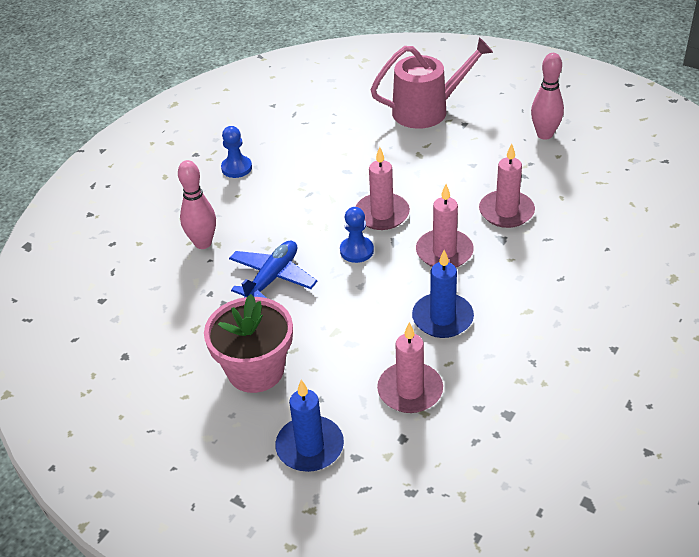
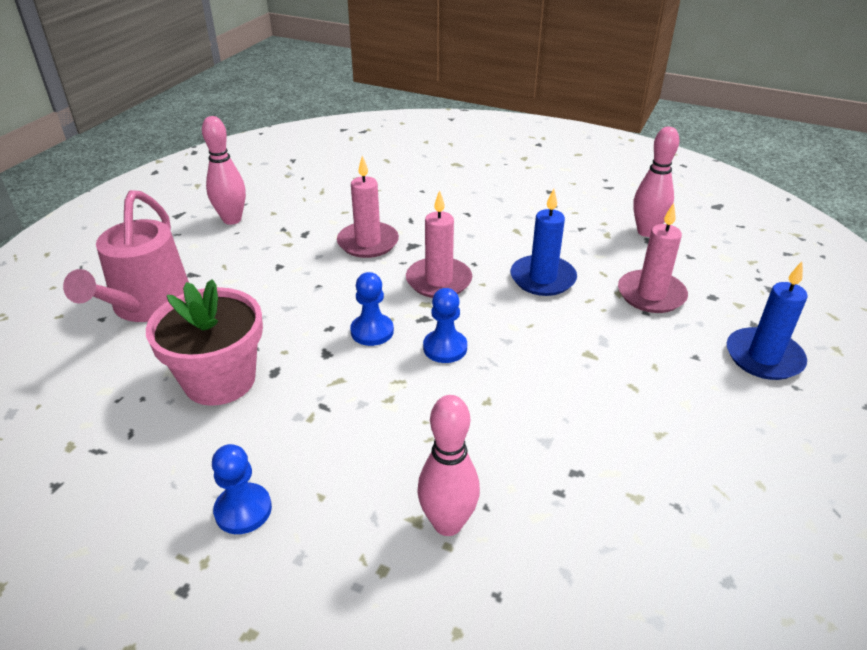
camera: 100 degrees left, 5 degrees down
pink flower pot [204,294,293,393] -> pink flower pot moved to [146,279,263,406]
blue plane [229,240,317,298] -> none
pink candle [356,147,410,230] -> blue pawn [350,272,394,346]
pink watering can [370,37,493,129] -> pink watering can turned 150 degrees counterclockwise [63,190,189,322]
none -> pink bowling pin [633,127,679,237]

